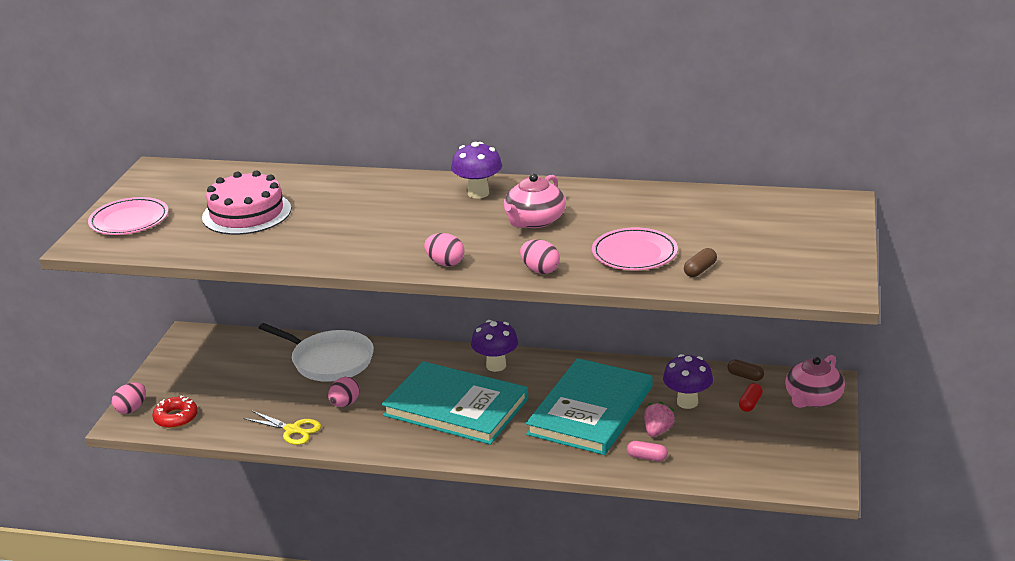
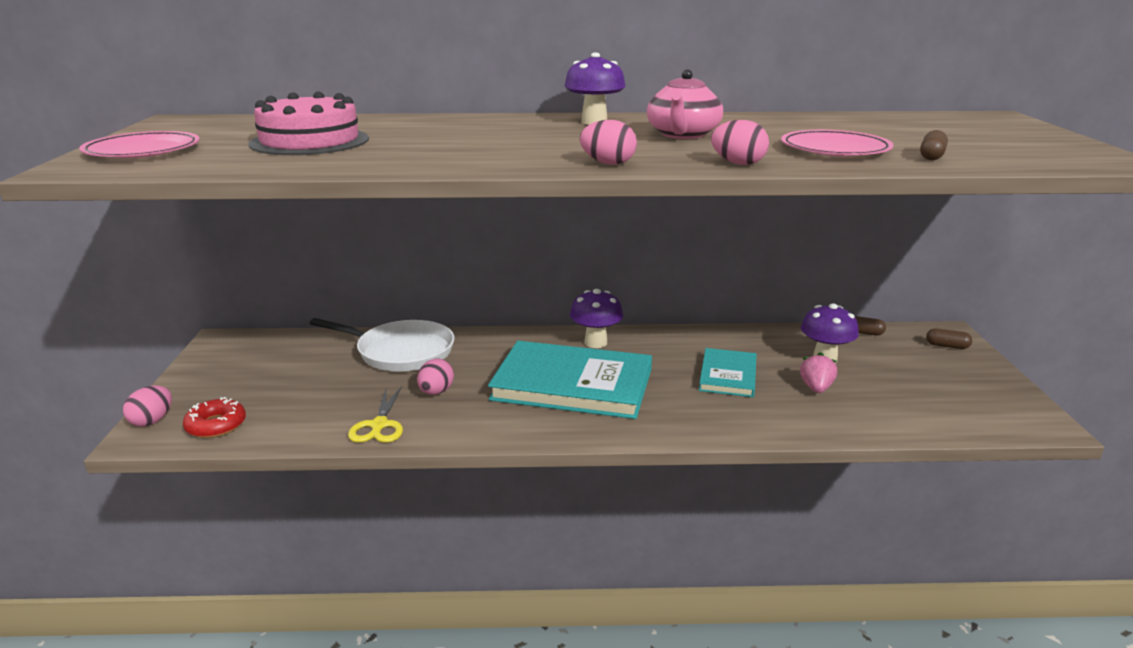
camera: 15 degrees left, 5 degrees down
yellow scissors [243,410,321,445] -> yellow scissors turned 75 degrees clockwise [348,386,403,443]
turquoise book [526,358,652,455] -> turquoise book [699,348,756,397], size x0.54
pink capsule [627,441,668,461] -> none
red capsule [739,383,763,412] -> none
pink teapot [785,355,845,408] -> brown capsule [926,329,972,349]

